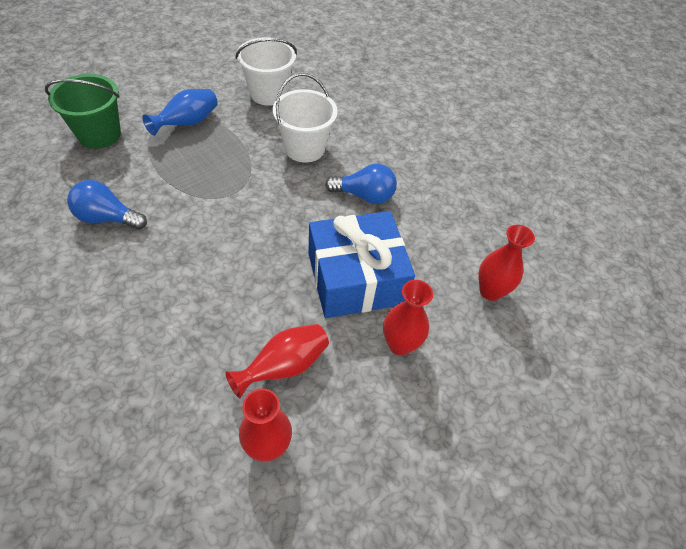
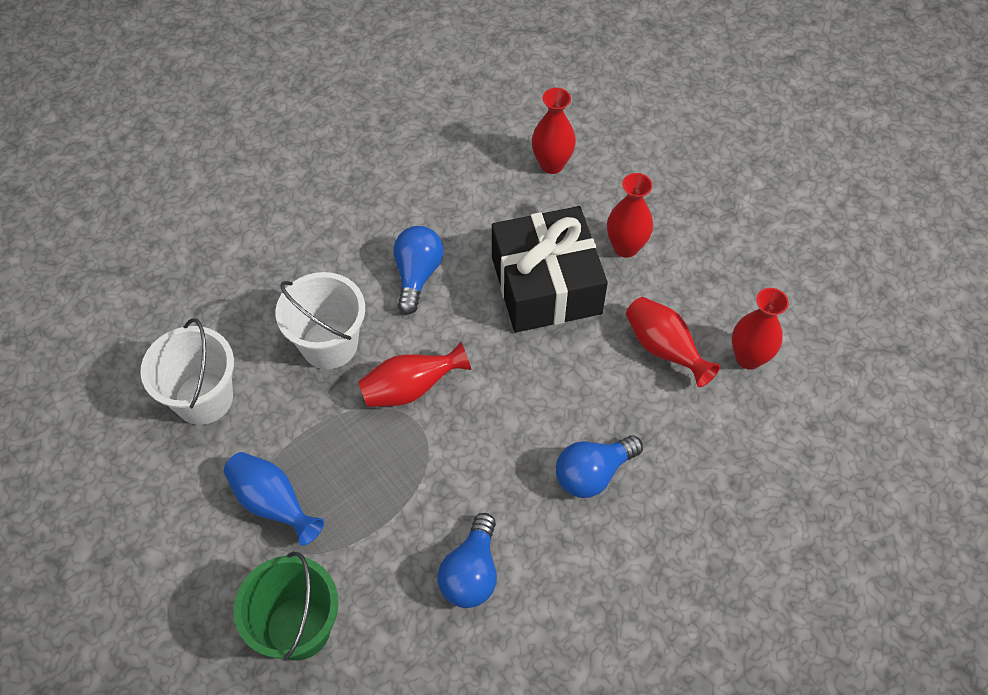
camera: 85 degrees left, 5 degrees up
blue gift [308,211,415,318] -> black gift [492,206,608,332]
none -> red vase [358,342,471,407]
none -> blue light bulb [556,435,643,498]

